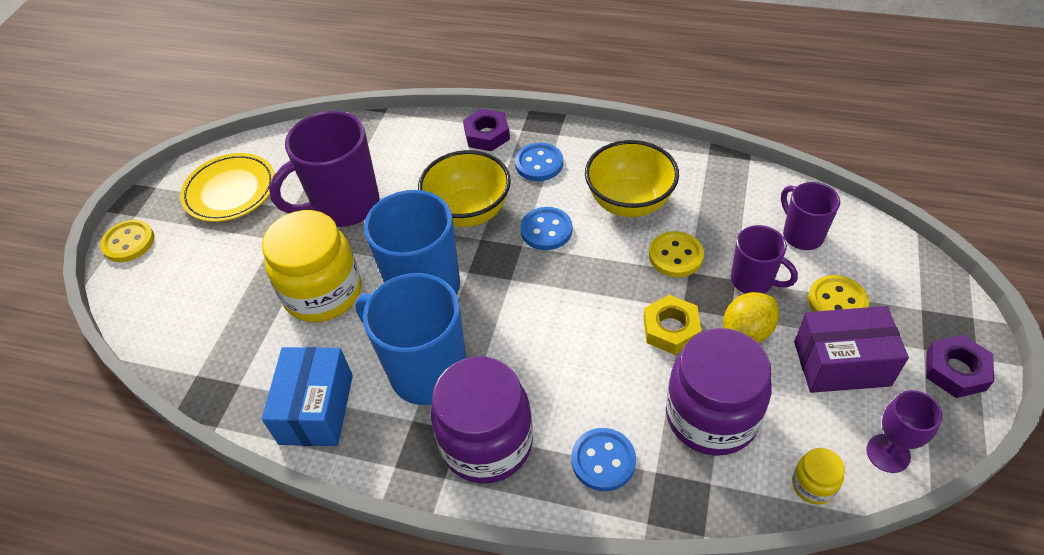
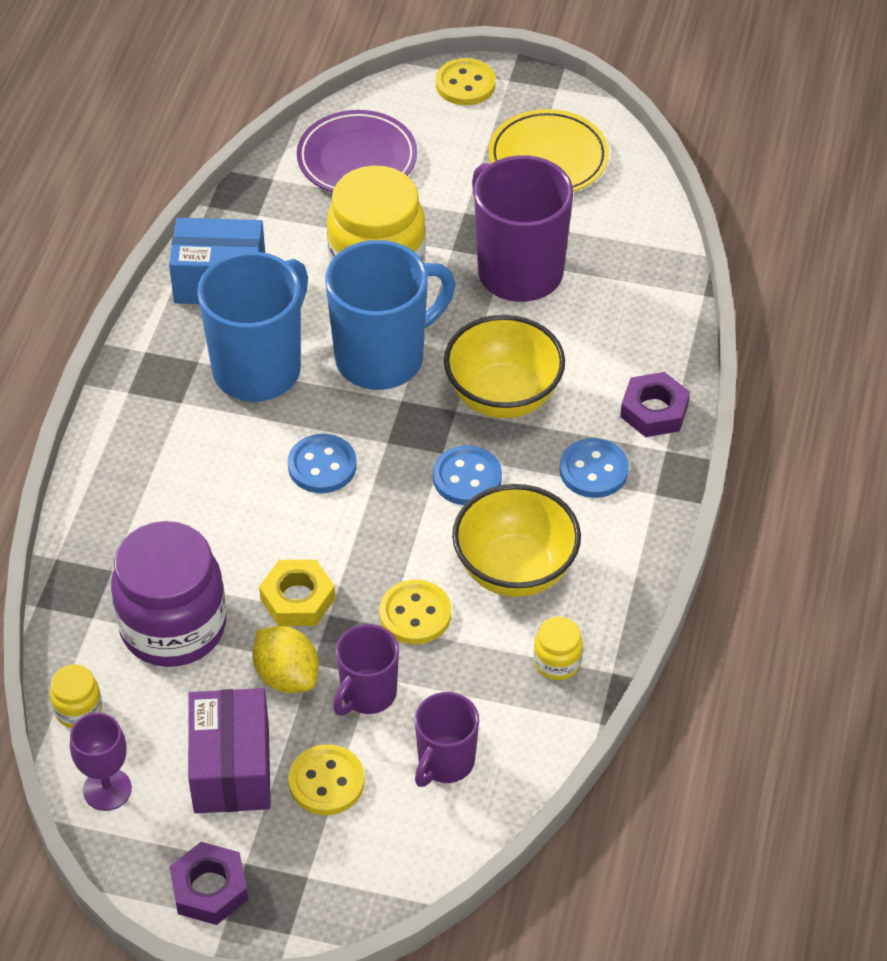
camera: 85 degrees right, 0 degrees up
purple jar [431,356,533,484] -> none
blue button [571,428,636,491] -> blue button moved to [288,434,357,493]
purple mug [781,182,840,250] -> purple mug turned 150 degrees clockwise [415,692,479,787]
none -> purple plate [297,110,417,193]
none -> yellow jar [534,617,583,680]

